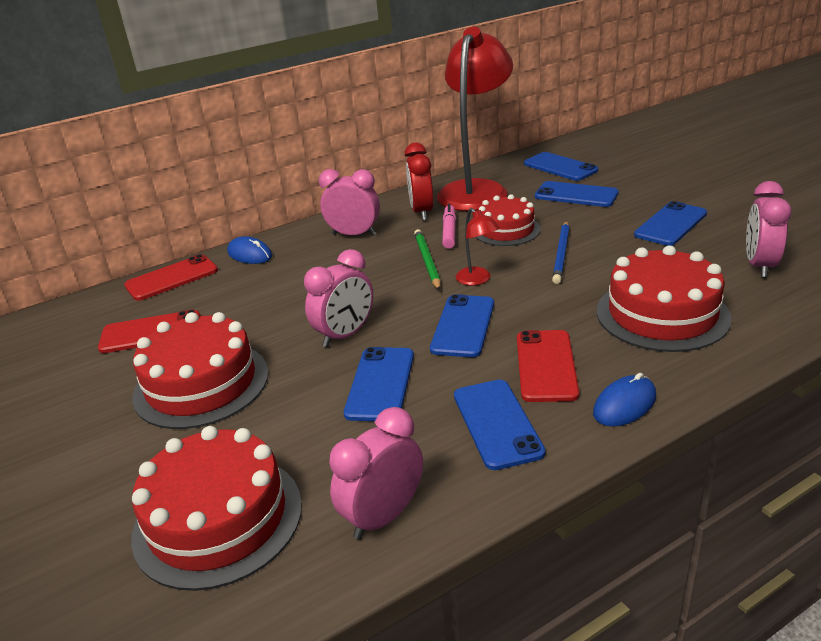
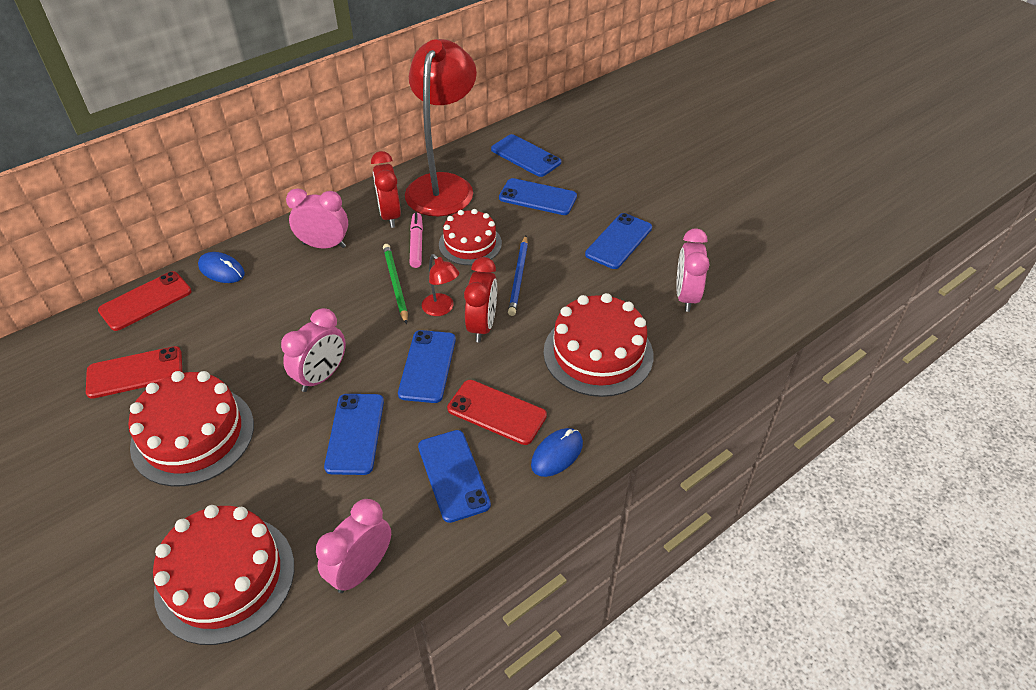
camera: 10 degrees left, 15 degrees up
red phone [517,330,579,402] -> red phone turned 60 degrees counterclockwise [447,380,547,445]
none -> red clock [464,257,497,342]

